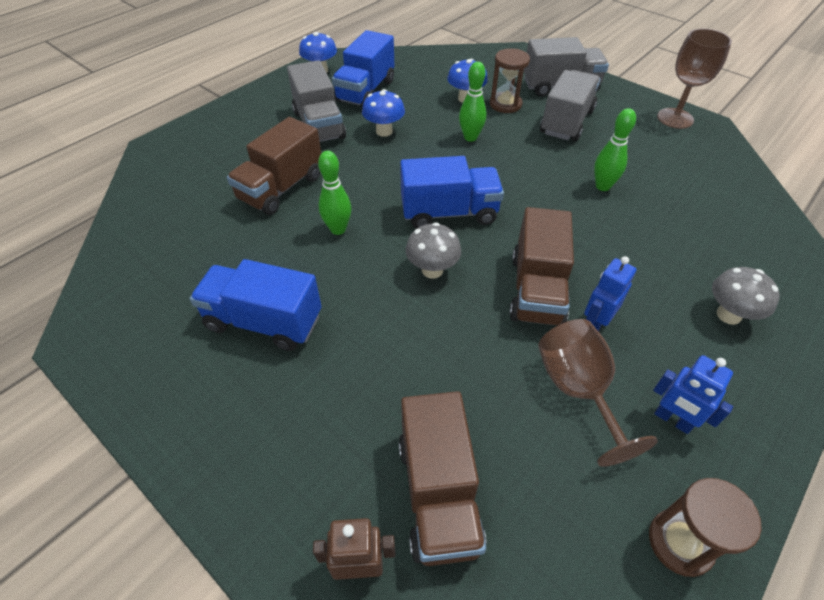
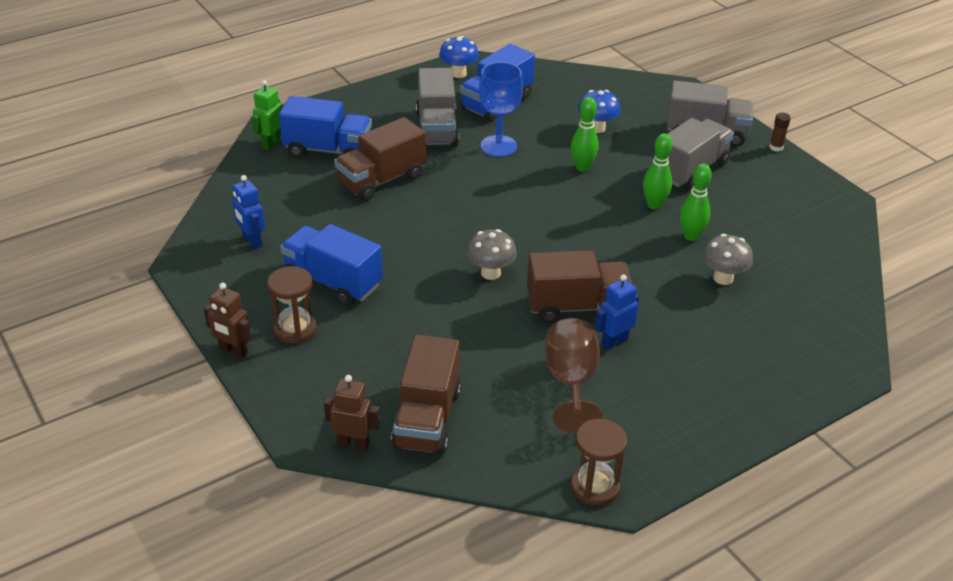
camera: 15 degrees right, 10 degrees down
green bowling pin [318,151,351,235] -> green bowling pin moved to [643,133,672,209]
blue mushroom [362,89,405,137] -> blue goblet [479,62,523,157]
blue truck [400,156,504,228] -> blue truck moved to [279,96,372,157]
brown hourglass [490,48,530,113] -> brown hourglass moved to [267,266,317,344]
brown truck [509,207,574,326] -> brown truck turned 120 degrees counterclockwise [527,250,632,323]
blue robot [653,355,733,434] -> blue robot moved to [232,175,265,249]
brown goblet [657,29,732,129] -> none
grey mushroom [712,267,780,325] -> grey mushroom moved to [702,234,753,285]
none -> brown robot [204,283,252,359]
none -> green robot [252,80,282,150]
none -> brown glue stick [769,113,791,152]

